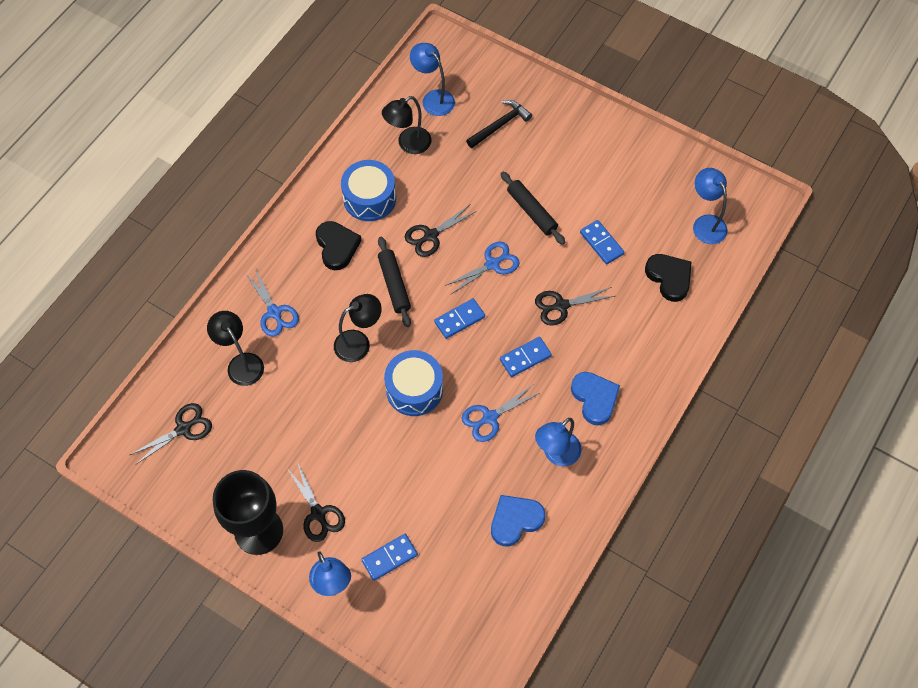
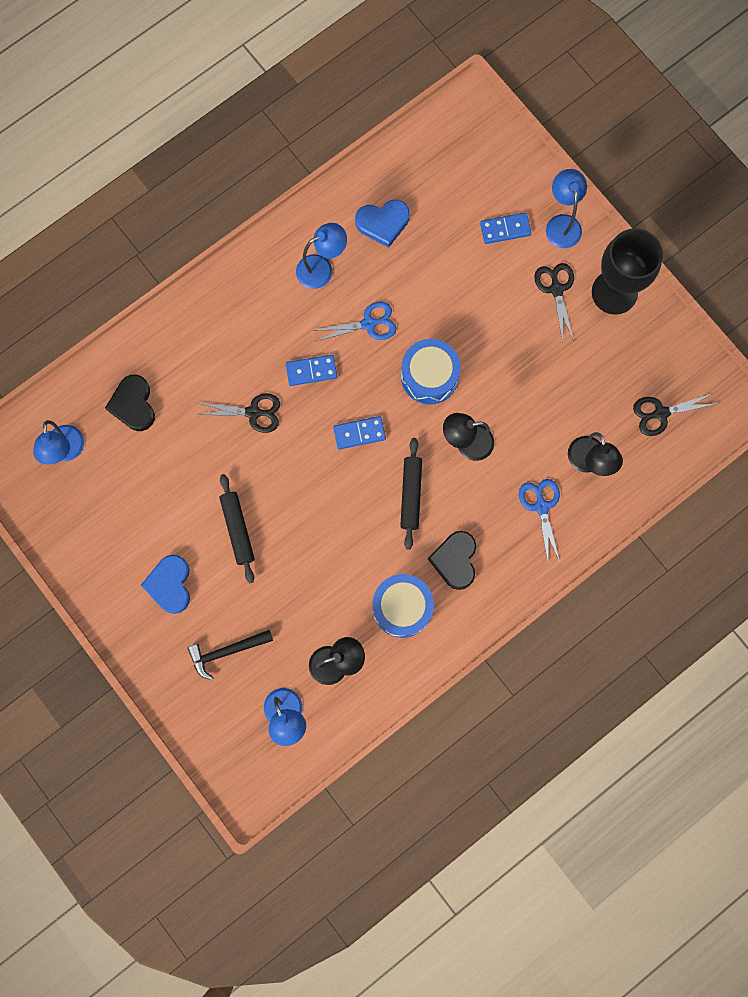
camera: 160 degrees left, 15 degrees up
black scissors [405,205,477,257] -> none
blue scissors [445,242,520,294] -> none
blue heart [571,372,620,425] -> blue heart moved to [141,555,190,614]
blue domino [580,220,624,264] -> none

